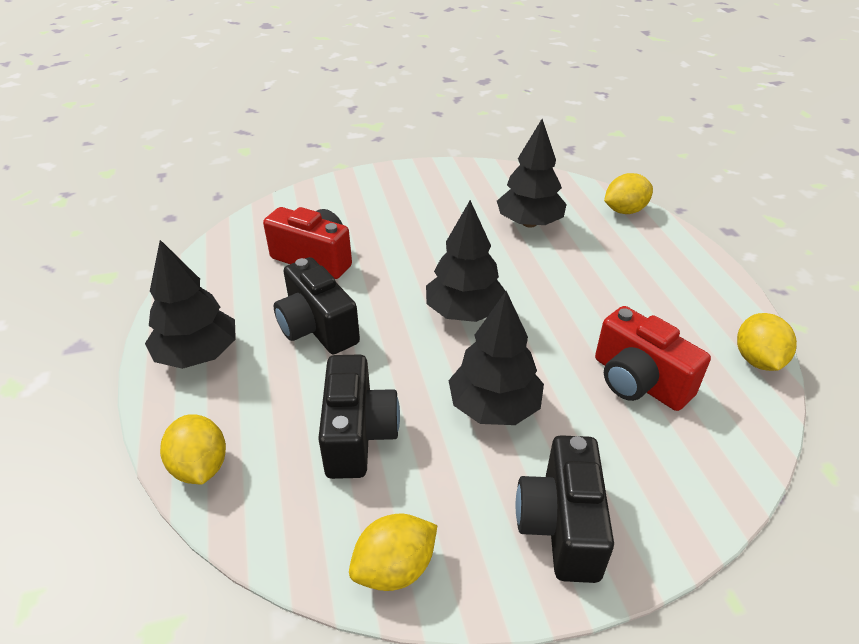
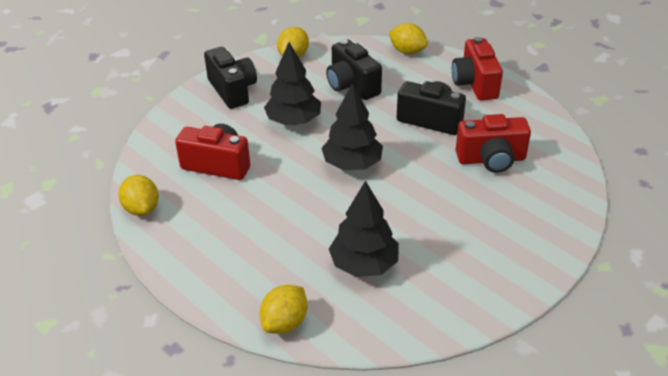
camera: 150 degrees right, 0 degrees up
black tree [145,240,236,369] -> red camera [452,37,503,101]

